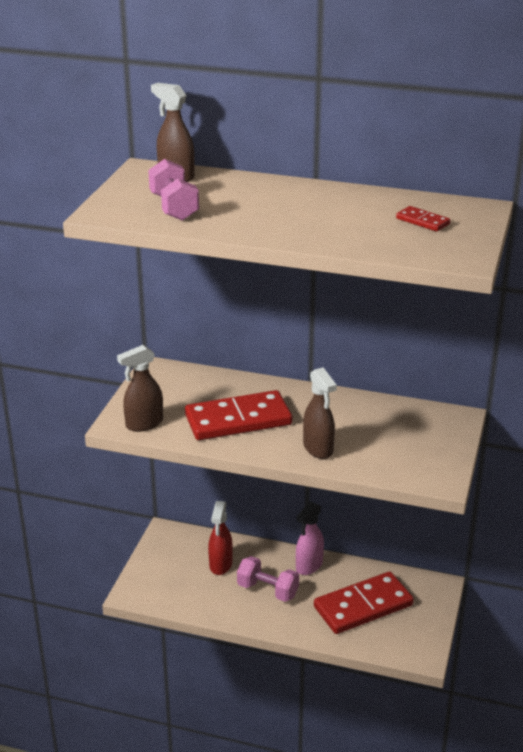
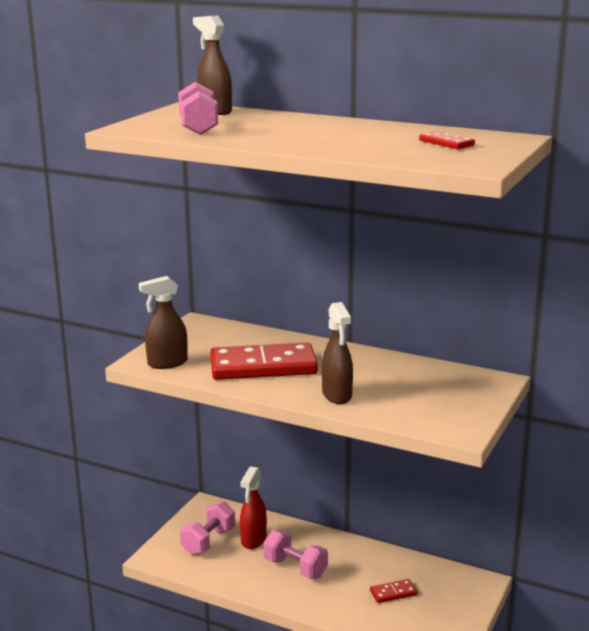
camera: 10 degrees right, 10 degrees down
pink spray bottle [296,502,324,575] -> none
red domino [314,572,414,634] -> red domino [370,579,417,603], size x0.44
none -> pink dumbbell [180,501,235,555]

